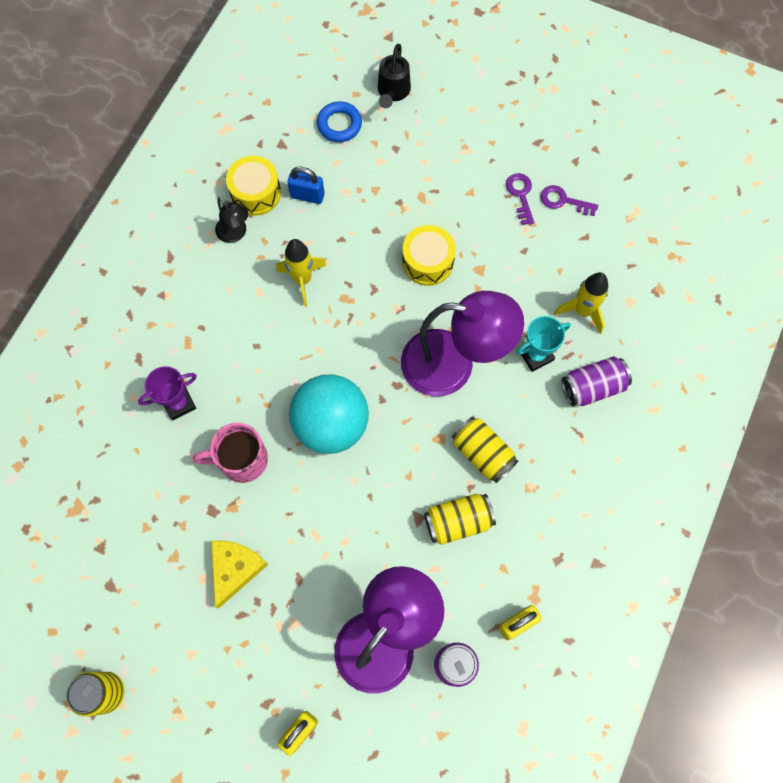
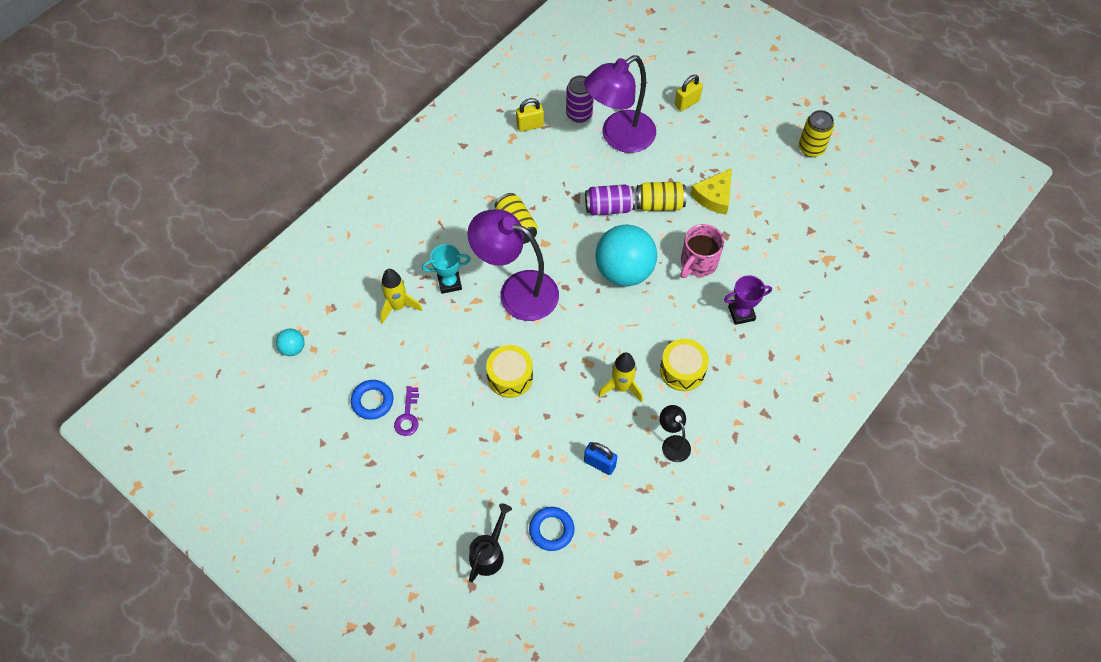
camera: 165 degrees left, 10 degrees down
pink mug [193,423,268,483] -> pink mug turned 120 degrees clockwise [681,224,724,278]
yellow drum [226,156,281,216] -> yellow drum moved to [660,339,709,391]
yellow can [424,494,496,545] -> yellow can moved to [636,182,686,211]
purple key [541,185,598,216] -> blue ring [351,380,393,420]
purple can [562,356,632,406] -> purple can moved to [585,184,635,216]
none -> turquoise ball [276,328,305,356]

